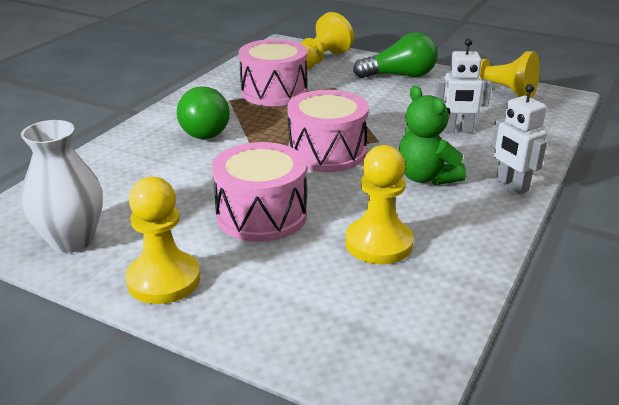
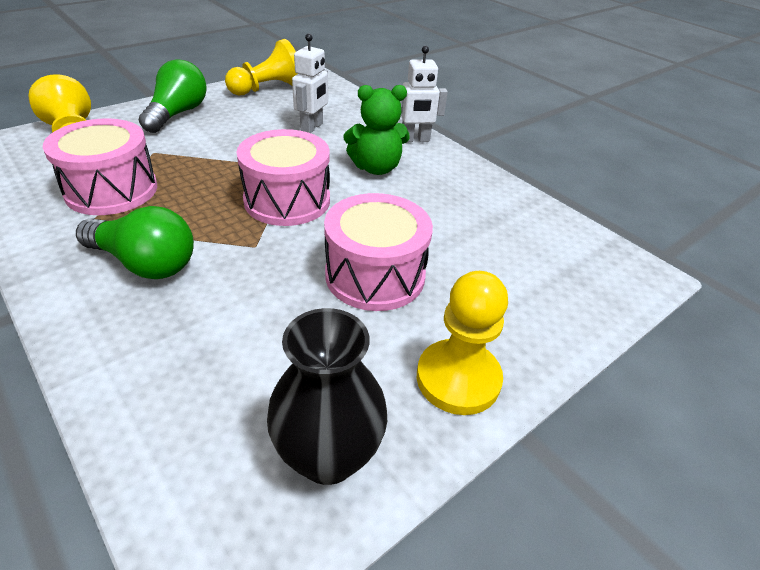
camera: 70 degrees left, 10 degrees up
white vase [21,120,103,253] -> black vase [267,308,387,485]
yellow pawn [346,145,414,264] -> none

